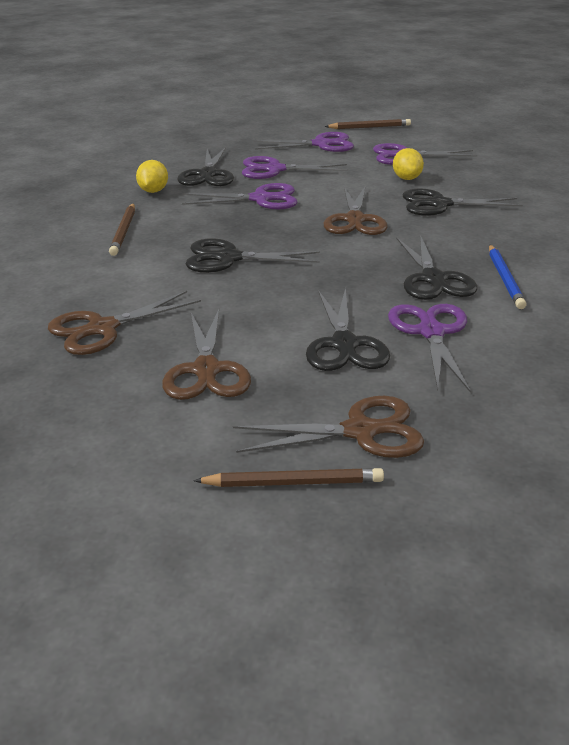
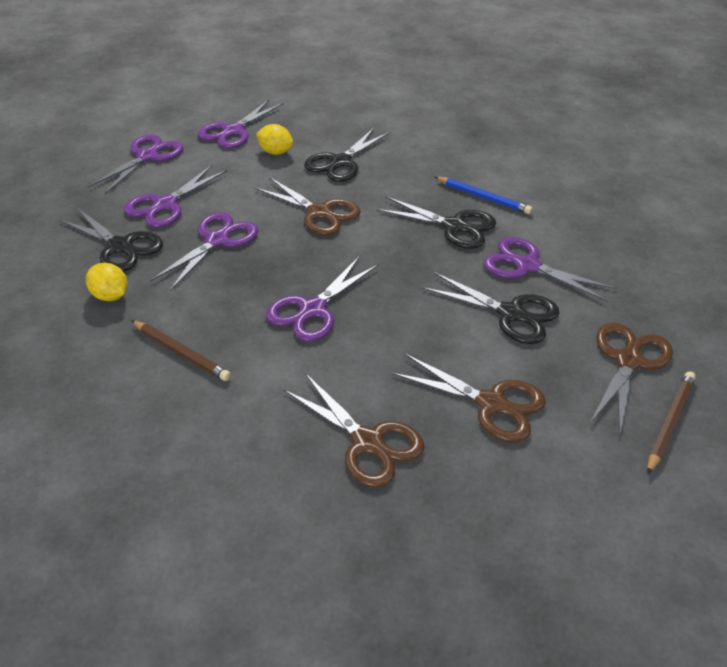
camera: 55 degrees left, 10 degrees up
brown scissors [48,291,201,355] -> brown scissors turned 45 degrees counterclockwise [284,373,425,488]
black scissors [186,238,320,273] -> purple scissors [266,257,379,342]
brown pencil [325,119,411,129] -> none

